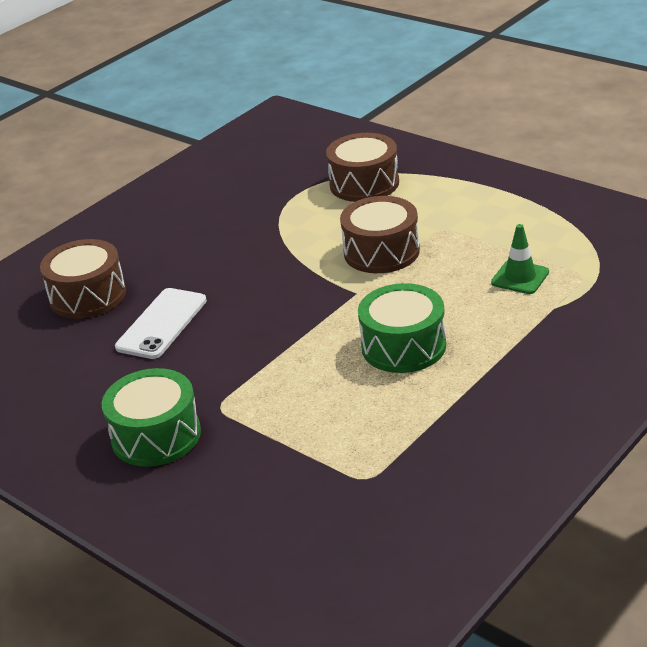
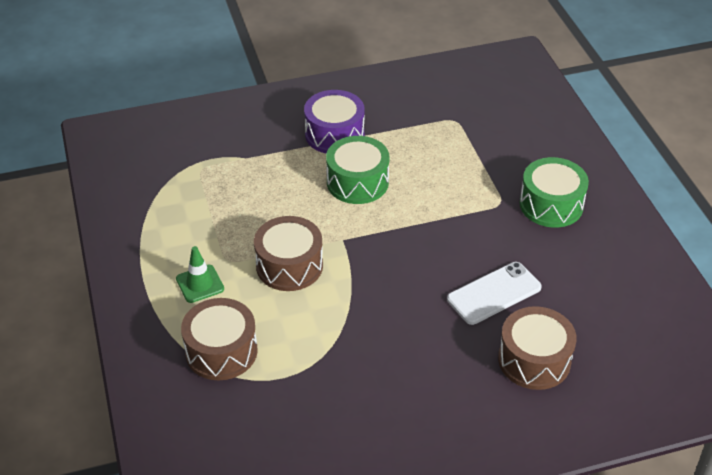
camera: 150 degrees left, 10 degrees up
green traffic cone [491,224,549,294] -> green traffic cone moved to [176,246,224,303]
none -> purple drum [304,90,365,154]

